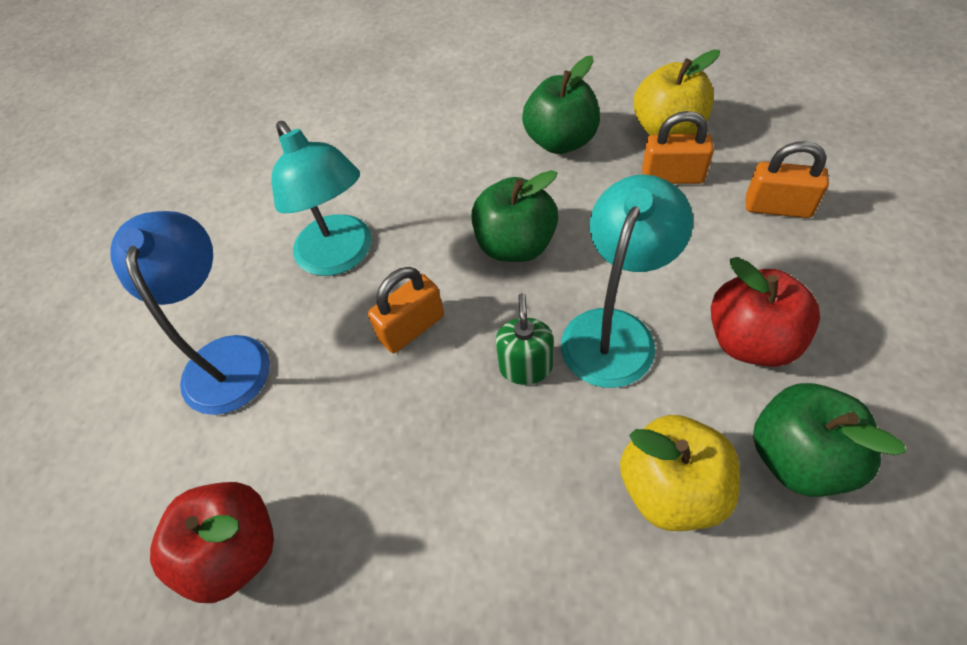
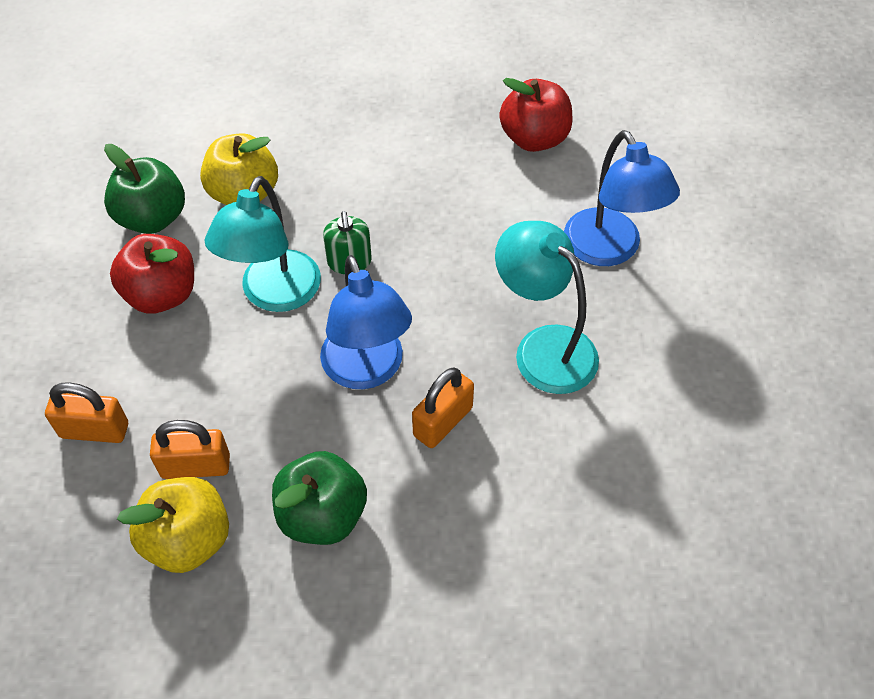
camera: 165 degrees right, 0 degrees up
orange padlock [368,267,444,353] -> orange padlock moved to [412,368,474,448]
green apple [471,170,558,262] -> blue lamp [320,255,412,389]

